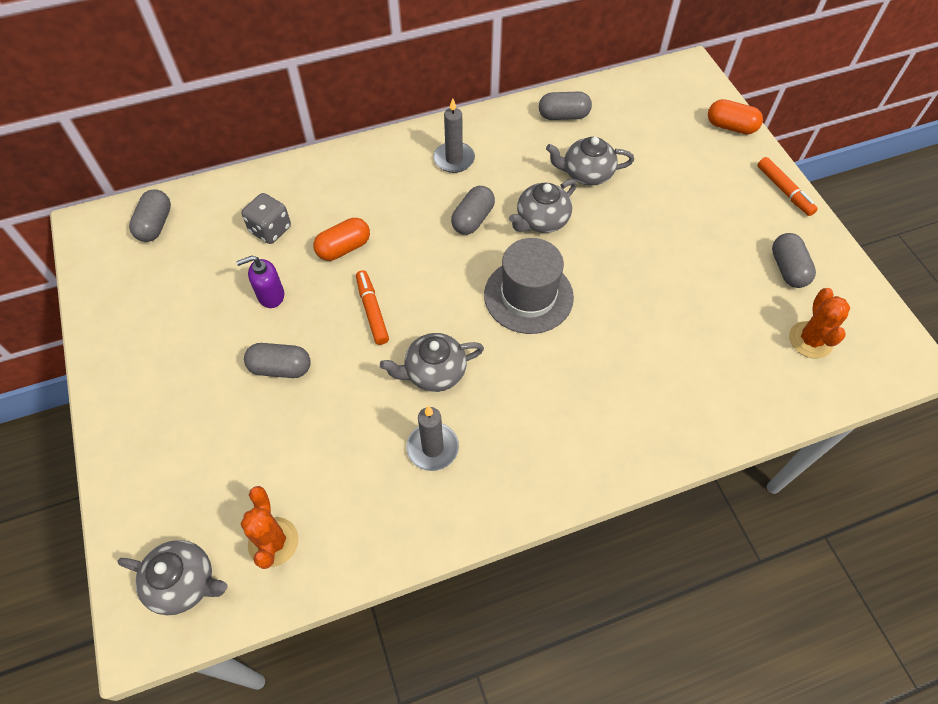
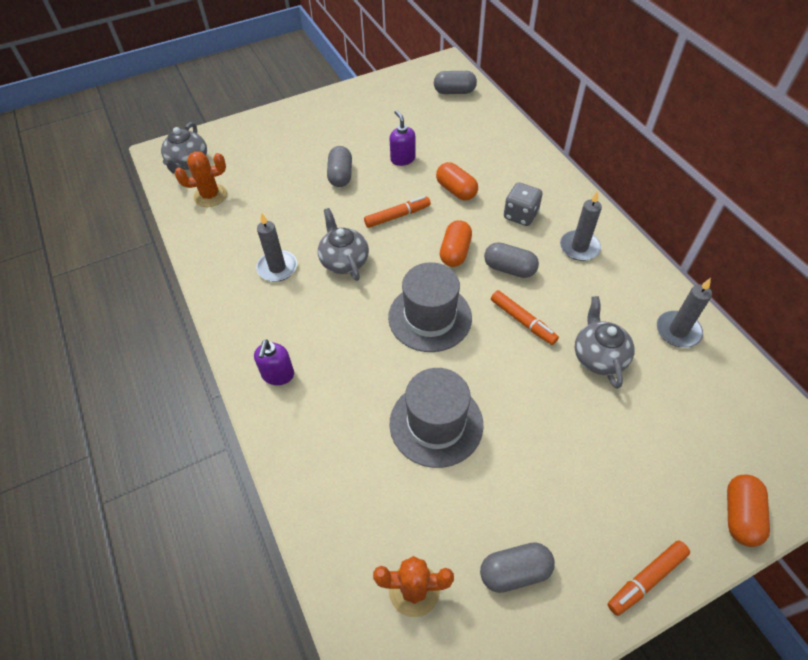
camera: 85 degrees right, 5 degrees down
grey dice [241,193,291,244] -> grey dice moved to [504,182,542,226]
grey teapot [509,179,577,233] -> orange marker [491,290,559,345]
grey capsule [539,92,592,120] -> grey candle [657,278,712,347]
none -> purple soap dispenser [254,339,294,385]
none -> grey hat [389,368,483,468]
none -> orange capsule [440,220,472,267]

